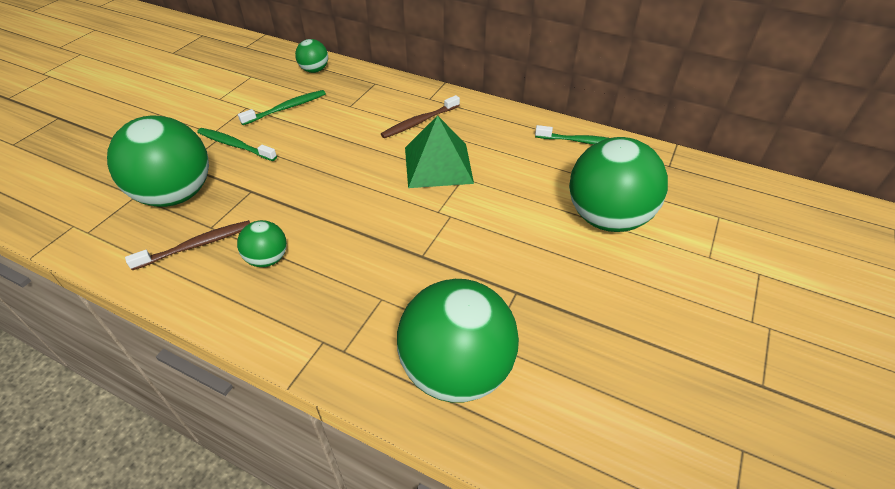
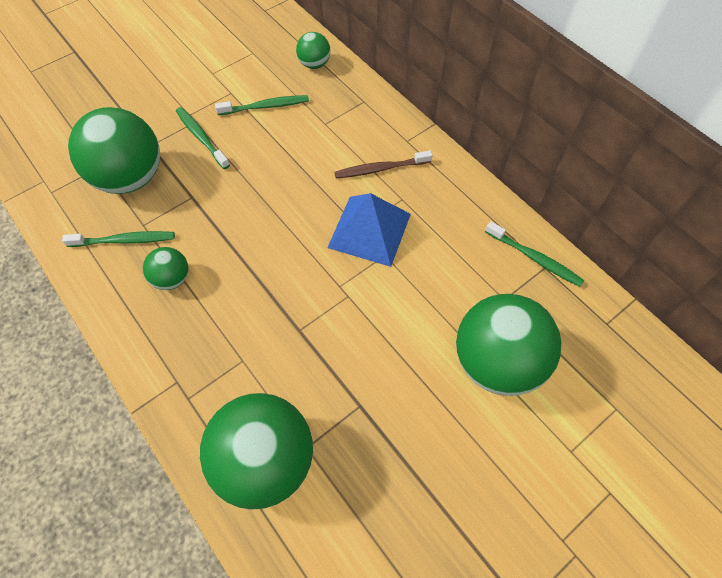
camera: 25 degrees right, 15 degrees up
brown toothbrush [125,220,250,270] -> green toothbrush [62,231,175,247]
green pyramid [405,115,474,188] -> blue pyramid [327,193,411,267]

